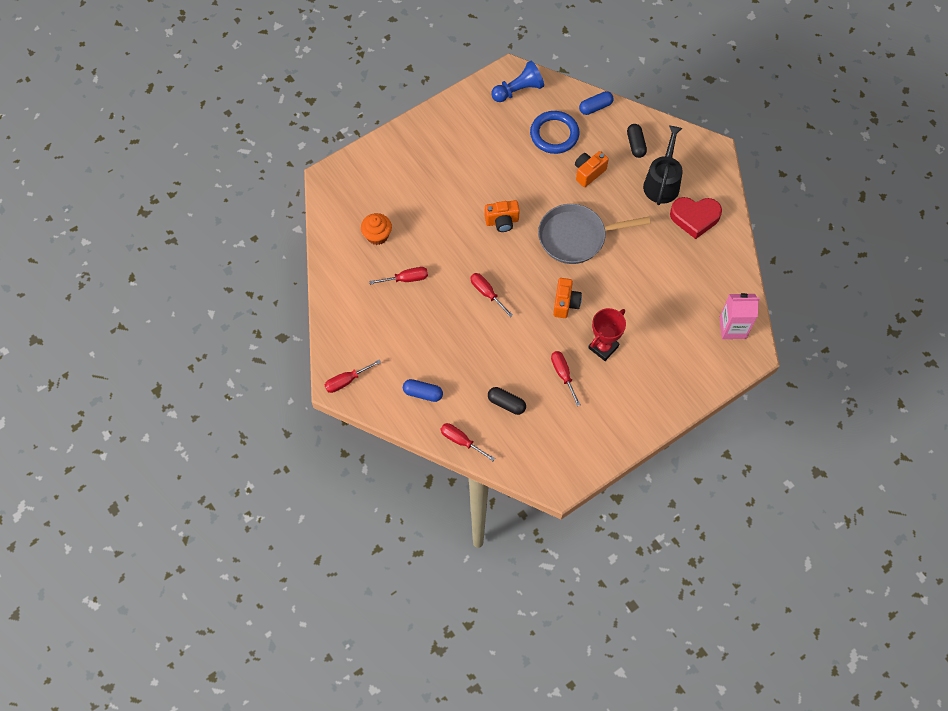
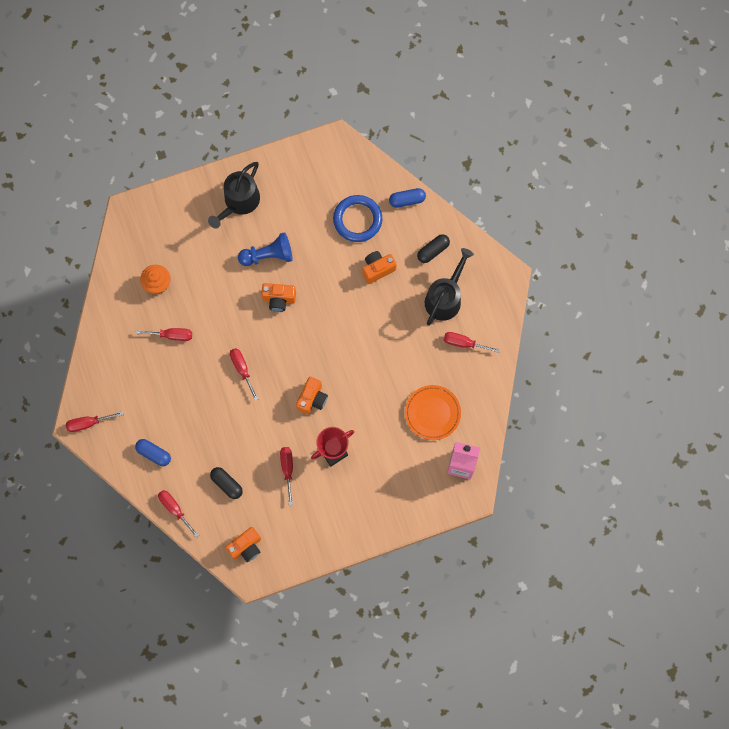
camera: 15 degrees right, 10 degrees up
blue pawn [491,61,544,102] -> blue pawn moved to [238,232,293,266]
grey pan [538,204,651,264] -> none
black capsule [627,124,647,158] -> black capsule turned 45 degrees clockwise [417,234,450,263]
red heart [670,197,722,239] -> red screwdriver [444,332,500,353]
none -> black watering can [208,162,260,229]
none -> orange camera [225,527,261,562]
none -> orange plate [405,385,461,440]

